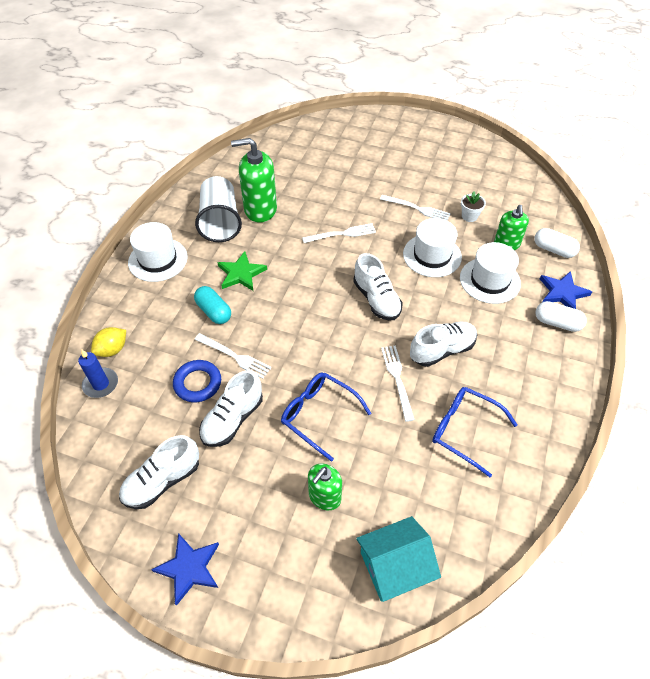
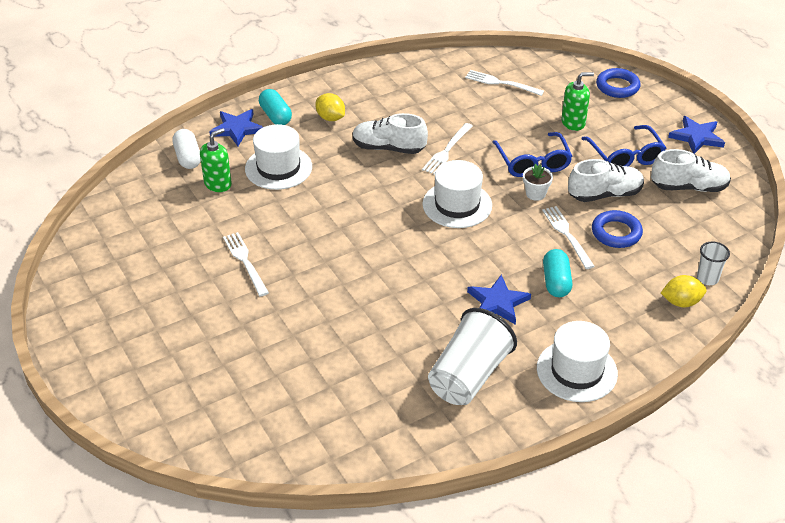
camera: 140 degrees left, 10 degrees down
blue candle [78,349,118,398] -> white cup [697,241,730,285]
green star [217,251,267,291] -> blue star [467,275,531,325]
green soap dispenser [231,138,277,223] -> none
white fork [302,223,376,243] -> white fork moved to [465,70,544,96]
white shoe [353,253,403,320] -> none
turquoise house [356,516,441,602] -> none
white hat [403,218,462,277] -> white hat moved to [422,160,492,228]
blue glasses [432,387,517,477] -> blue glasses moved to [581,125,666,167]
white flower pot [461,191,486,222] -> white flower pot moved to [523,164,553,201]
white capsule [535,301,587,332] -> turquoise capsule [259,89,292,125]
none -> yellow lemon [316,93,345,121]
none -> blue ring [596,68,640,98]

